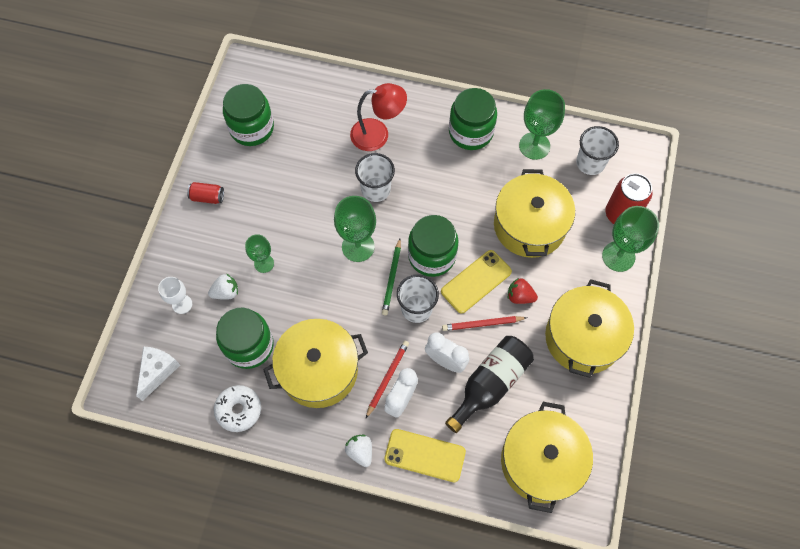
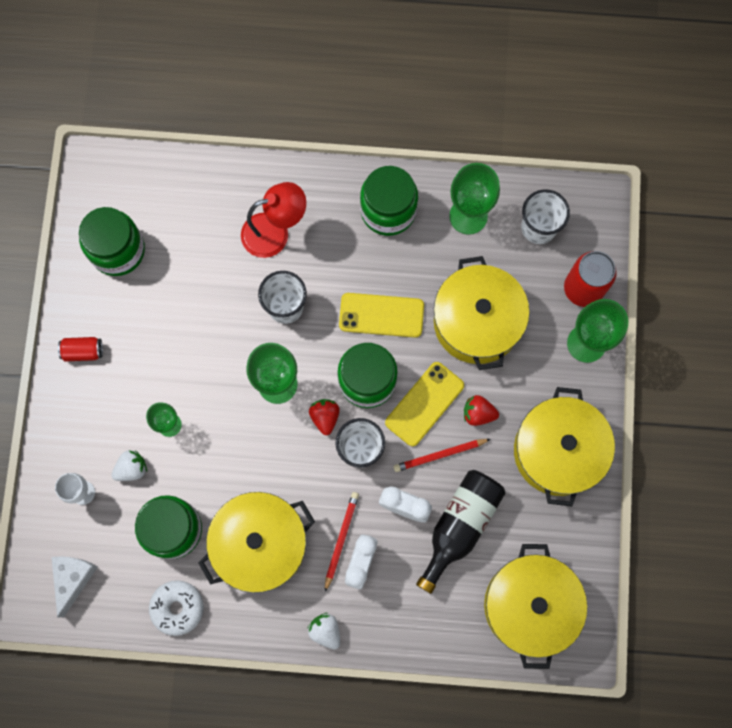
camera: 10 degrees left, 10 degrees up
green pencil [382,238,401,315] -> red strawberry [309,399,340,435]
yellow phone [384,429,466,482] -> yellow phone moved to [339,293,424,338]

